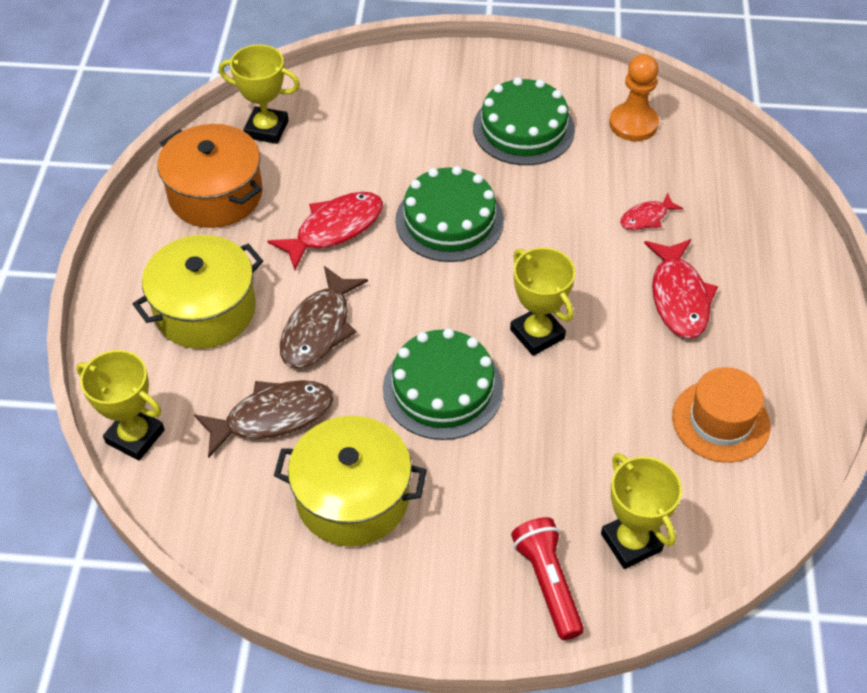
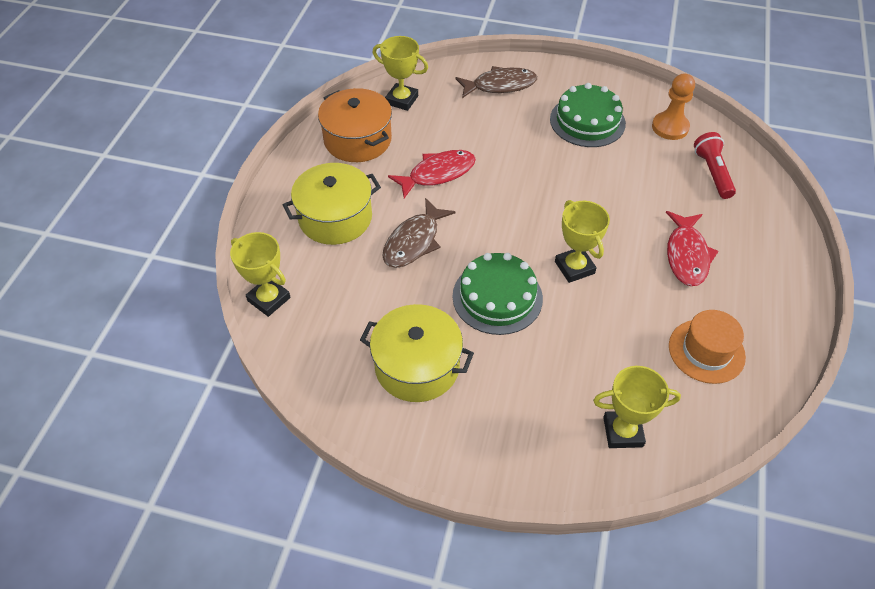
camera: 10 degrees right, 0 degrees up
brown fish [194,380,333,458] -> brown fish moved to [455,66,537,98]
green cake [395,166,504,262] -> none
red flashlight [511,517,584,640] -> red flashlight moved to [694,132,736,199]
yellow trophy [601,453,682,569] -> yellow trophy turned 75 degrees counterclockwise [593,366,681,448]
red fish [620,193,683,230] -> none

